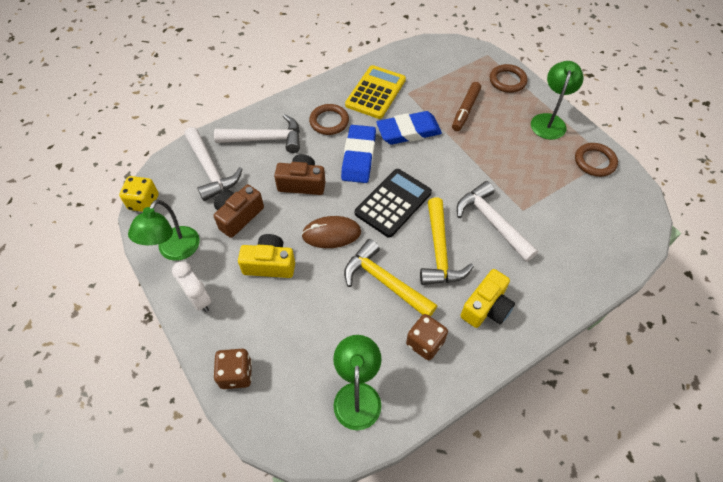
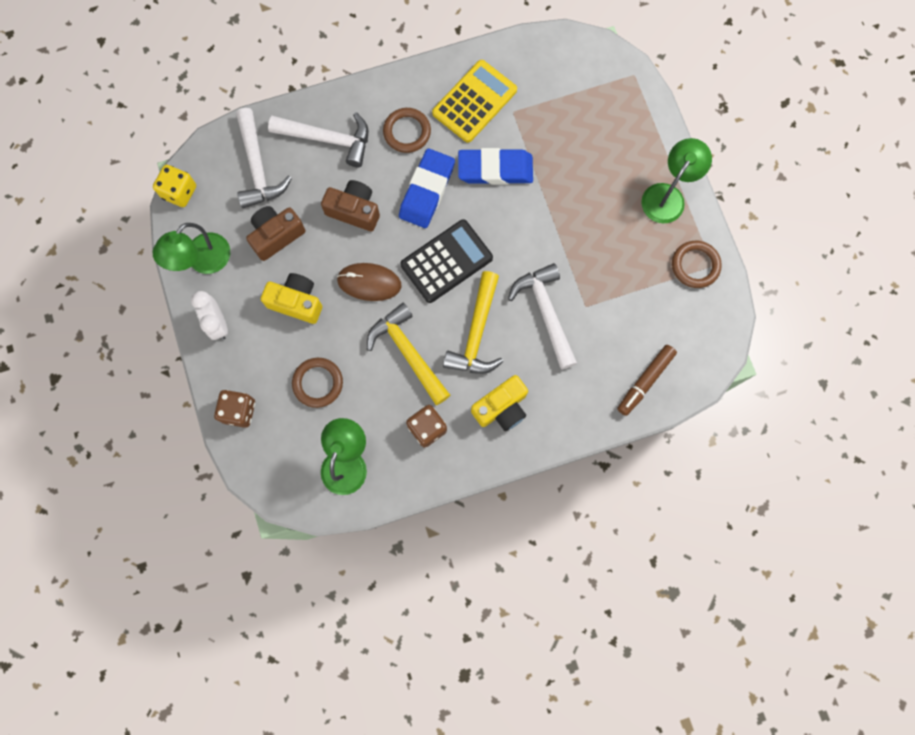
camera: 15 degrees right, 20 degrees up
brown marker [452,82,481,131] -> brown marker moved to [617,345,677,416]
brown ring [490,64,528,93] -> brown ring moved to [292,358,343,408]

